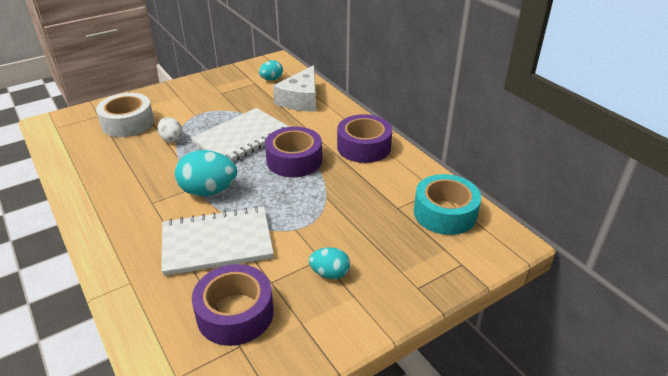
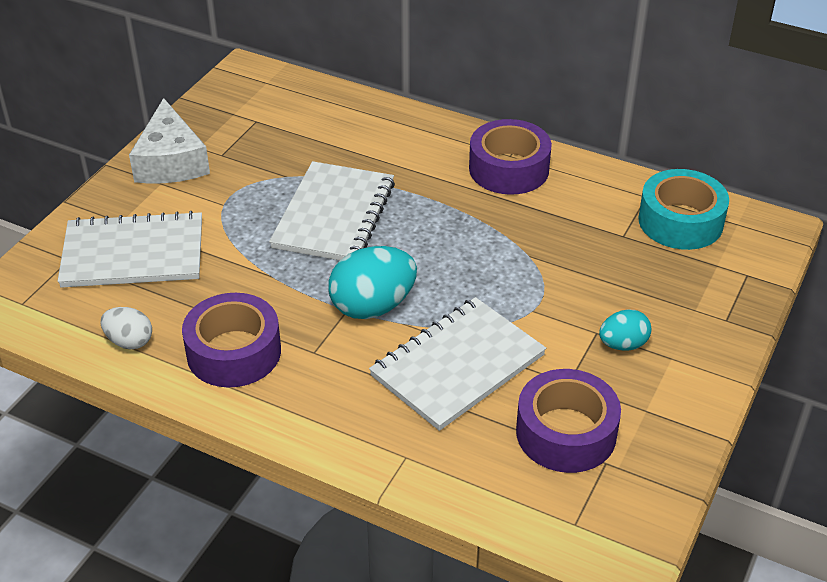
camera: 30 degrees left, 5 degrees up
white tape [96,93,154,137] -> white notebook [58,211,202,288]
white egg [158,117,183,143] -> white egg moved to [101,307,152,349]
turquoise egg [259,60,283,80] -> none
purple tape [265,127,322,177] -> purple tape moved to [182,293,281,388]
white cheese [273,65,316,112] -> white cheese moved to [129,98,210,184]

